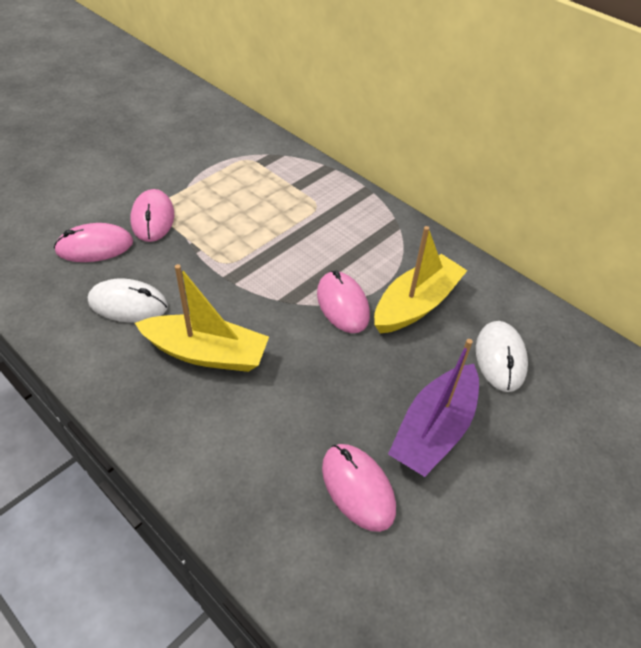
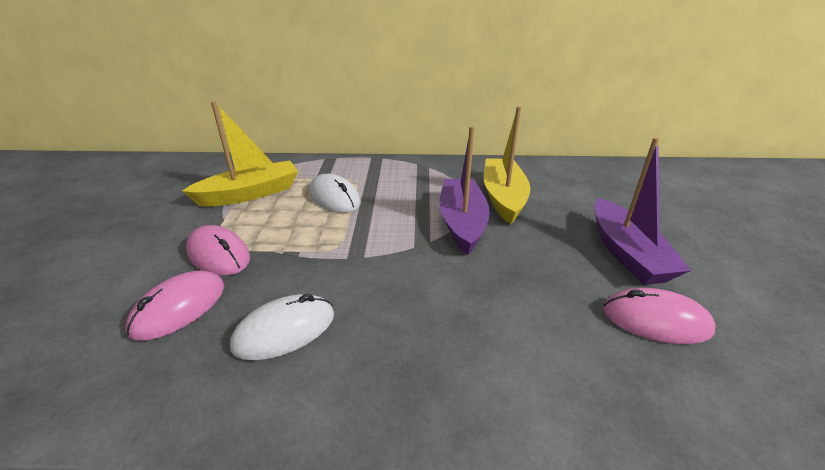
camera: 40 degrees left, 15 degrees down
yellow boat [135,264,269,372] -> yellow boat moved to [182,101,298,207]
pink mouse [317,271,370,333] -> purple boat [439,126,490,255]
white mouse [476,321,528,392] -> white mouse moved to [309,174,361,213]

